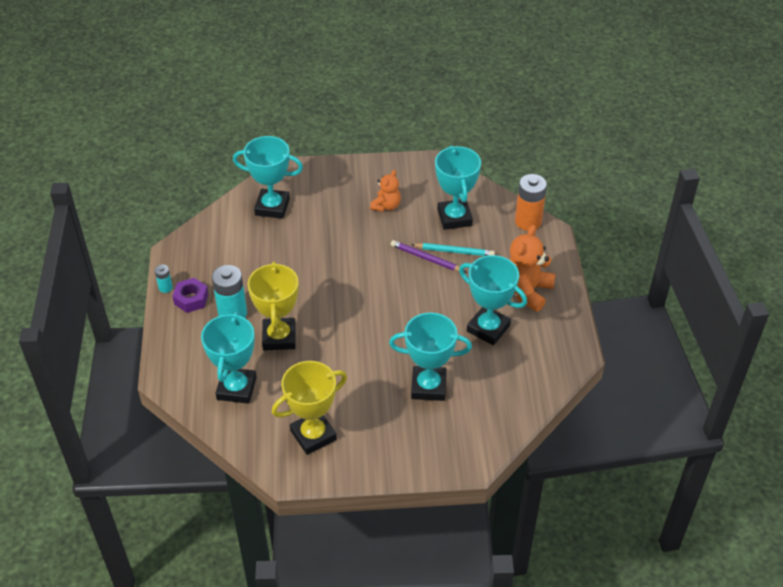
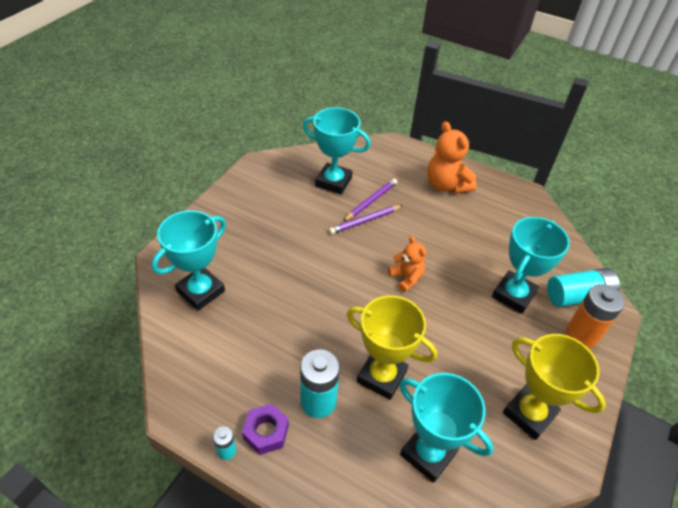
camera: 60 degrees left, 0 degrees up
yellow trophy [272,361,347,455] -> yellow trophy turned 45 degrees counterclockwise [503,334,606,440]
orange teddy bear [370,170,401,212] -> orange teddy bear moved to [388,236,426,292]
turquoise pencil [411,243,495,256] -> purple pencil [343,179,397,221]
turquoise trophy [459,255,527,345] -> none
orange battery [515,174,547,231] -> orange battery moved to [566,284,625,348]
none -> turquoise battery [547,268,620,307]

